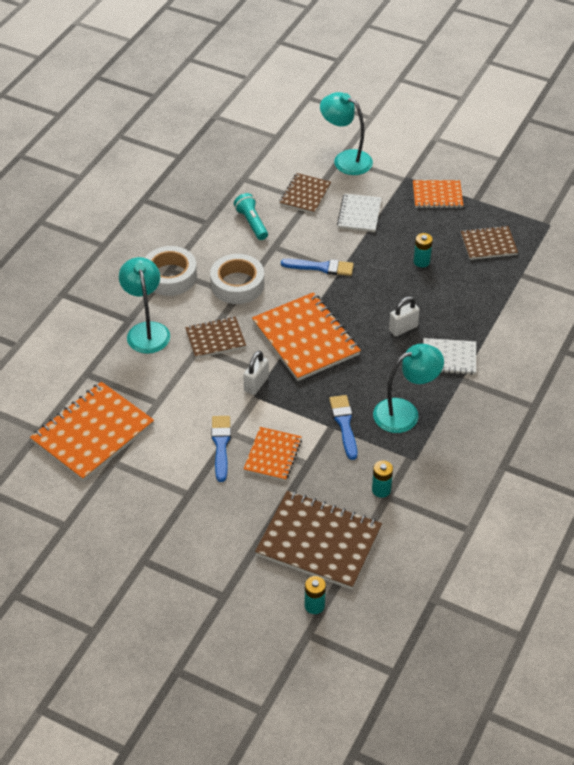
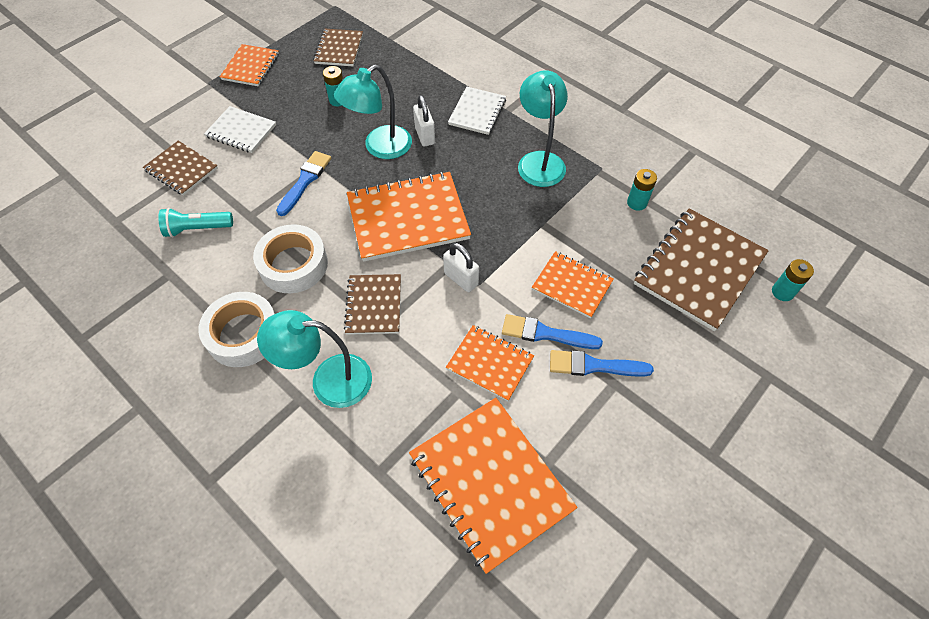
camera: 75 degrees left, 10 degrees up
turquoise lamp [320,92,373,175] -> turquoise lamp moved to [334,64,412,159]
blue brush [329,395,358,460] -> blue brush moved to [550,350,654,377]
none -> orange notebook [446,325,534,401]

